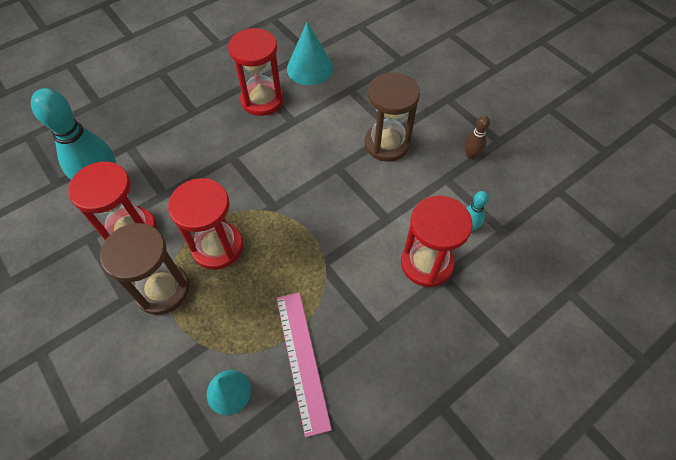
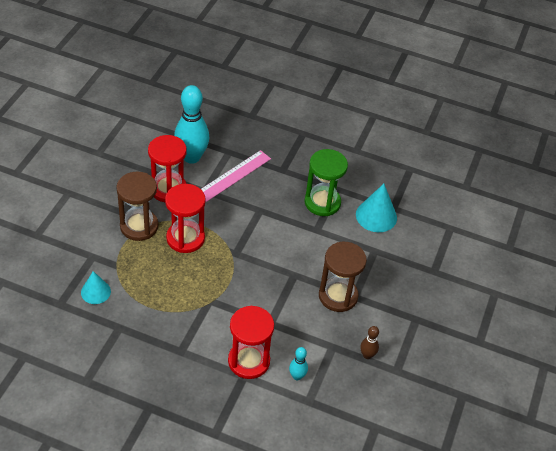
camera: 55 degrees right, 10 degrees down
red hourglass [228,28,284,116] -> green hourglass [304,149,348,216]
pink ruler [277,292,332,438] -> pink ruler moved to [201,150,271,202]

